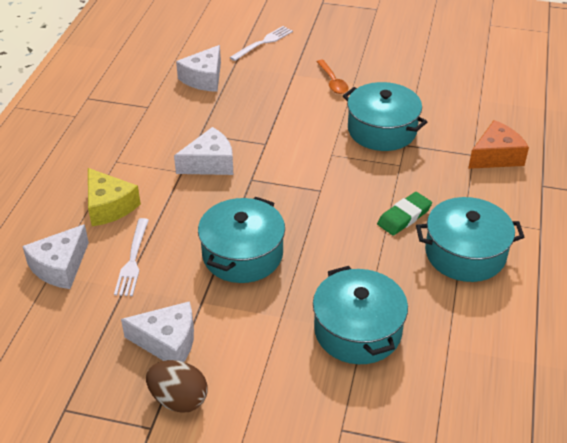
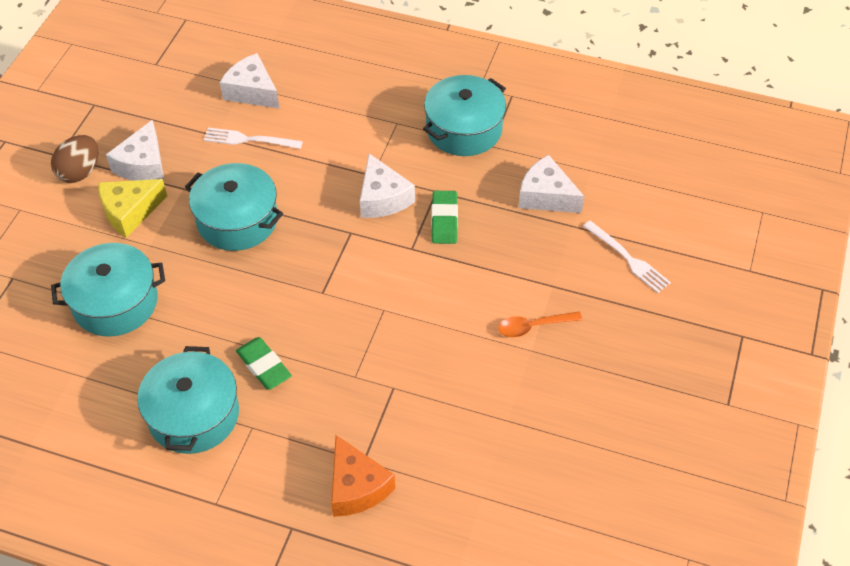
camera: 95 degrees right, 10 degrees up
yellow cheese [88,168,141,226] -> yellow cheese moved to [98,179,167,238]
turquoise pot [343,82,427,151] -> turquoise pot moved to [423,75,506,156]
none -> green eraser [431,191,458,244]

